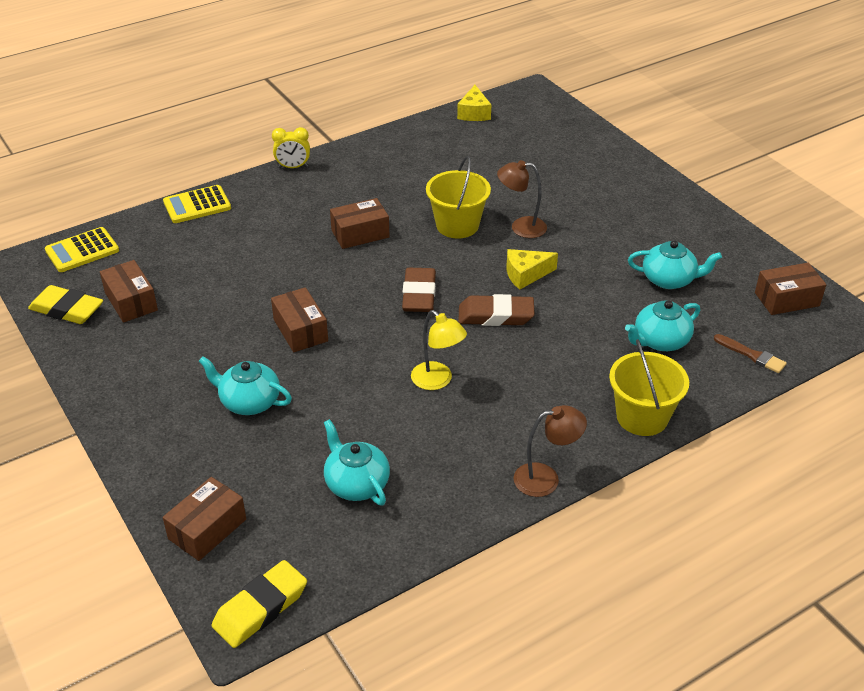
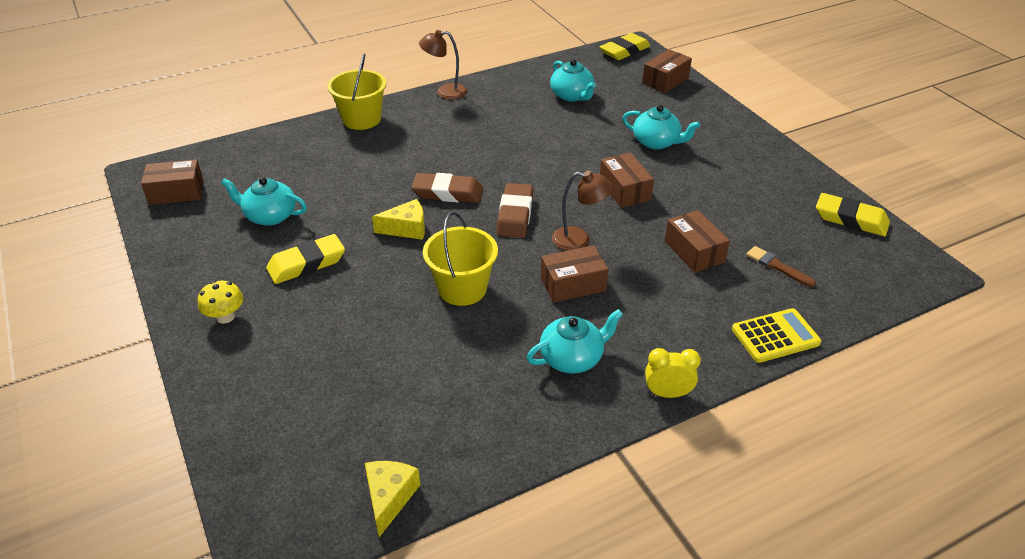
camera: 175 degrees left, 0 degrees up
yellow calculator [45,227,119,272] -> none
brown box [100,260,158,323] -> brown box moved to [665,210,730,273]
yellow lamp [411,310,467,390] -> none
brown lamp [497,160,547,238] -> brown lamp moved to [552,171,613,251]
turquoise teapot [625,300,700,351] -> turquoise teapot moved to [527,309,623,374]
brown brush [714,334,787,373] -> brown brush moved to [746,246,816,287]
none -> yellow mushroom [198,281,243,324]
none -> yellow eraser [266,234,345,284]

